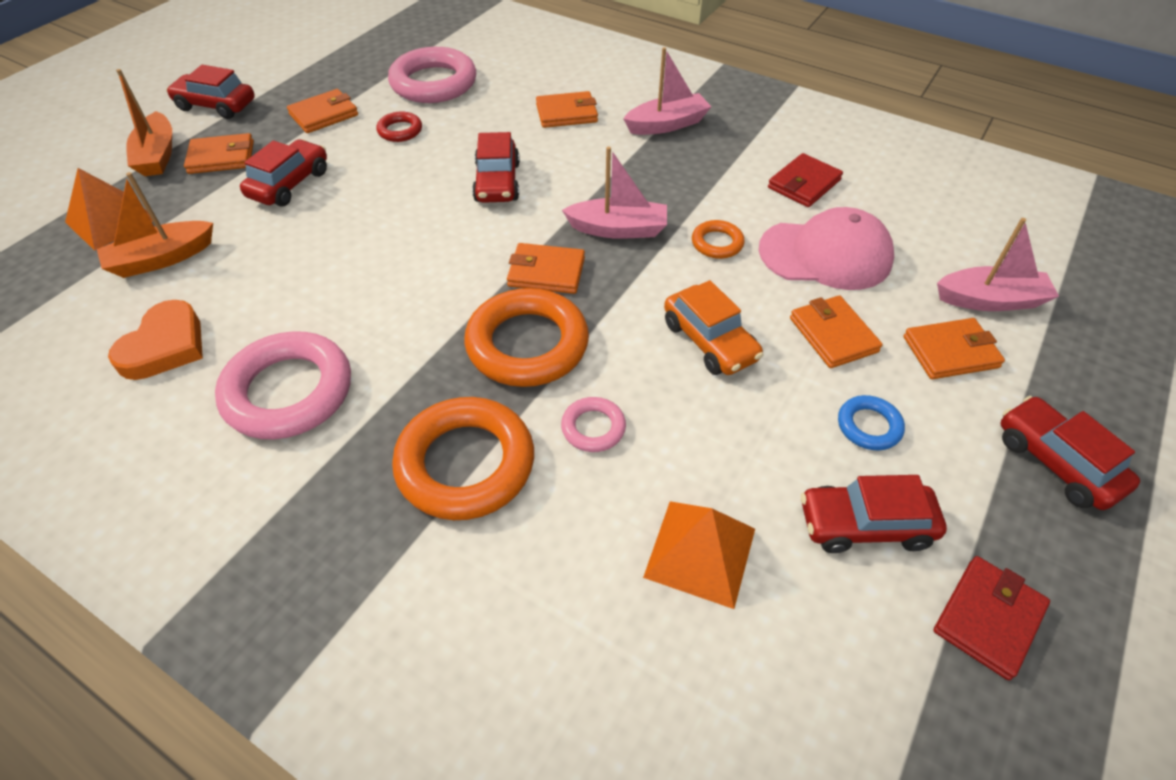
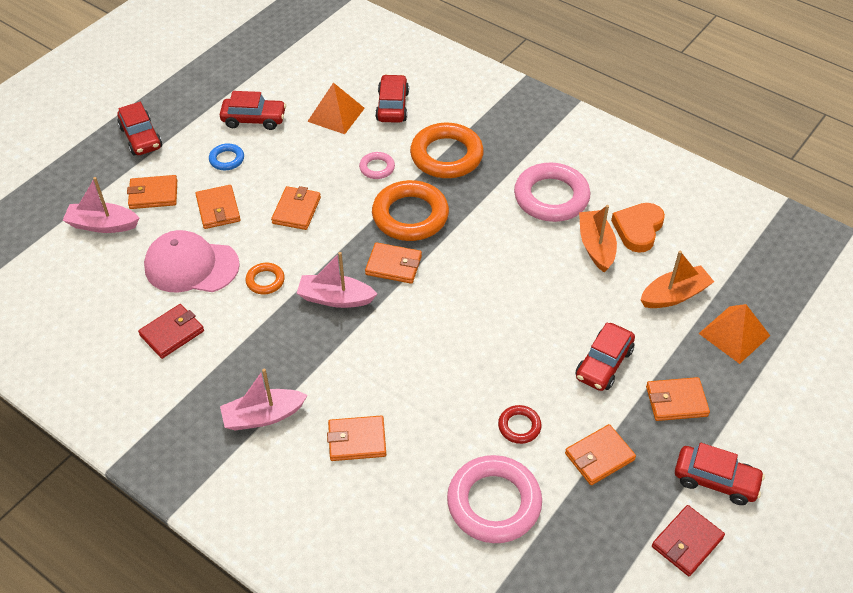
camera: 175 degrees left, 0 degrees up
orange boat [116,69,172,176] -> orange boat moved to [579,205,617,273]
red car [472,132,520,203] -> red car moved to [375,74,409,123]
orange car [664,280,763,375] -> orange wallet [271,186,321,230]
red wallet [933,556,1050,680] -> red wallet moved to [652,505,725,576]

